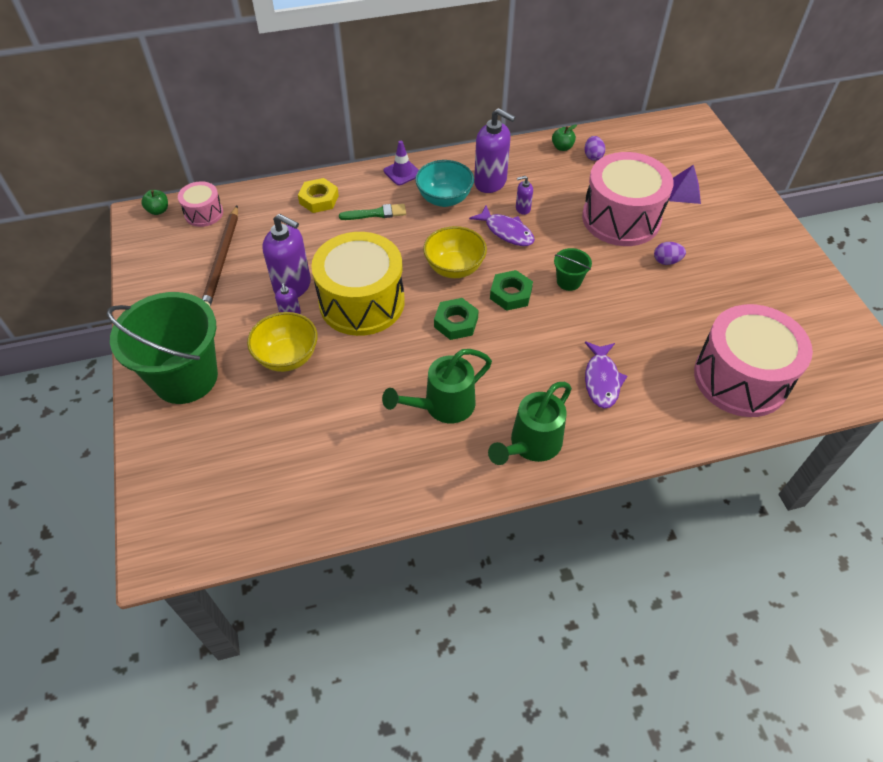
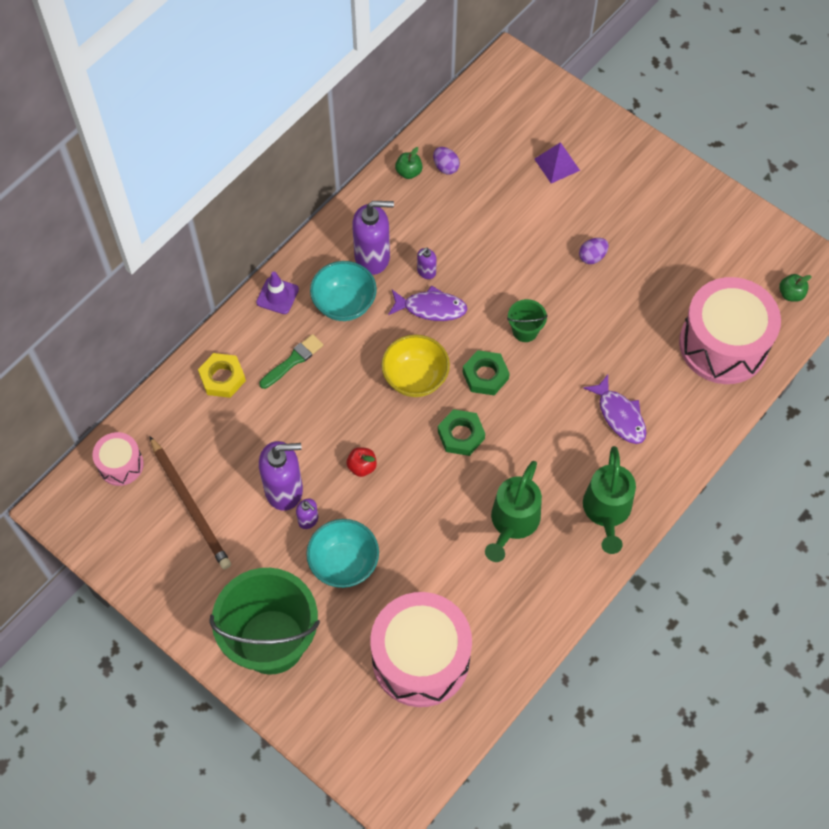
camera: 35 degrees left, 10 degrees up
green apple [141,190,168,215] -> green apple moved to [779,274,812,302]
yellow bowl [247,312,318,372] -> turquoise bowl [306,519,379,588]
yellow drum [311,232,404,336] -> red apple [347,447,377,477]
pink drum [582,152,674,246] -> pink drum moved to [370,592,472,707]

